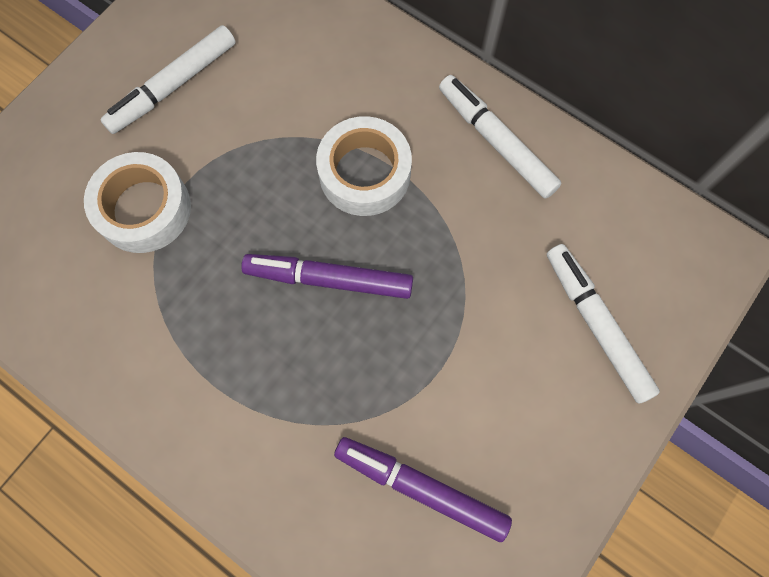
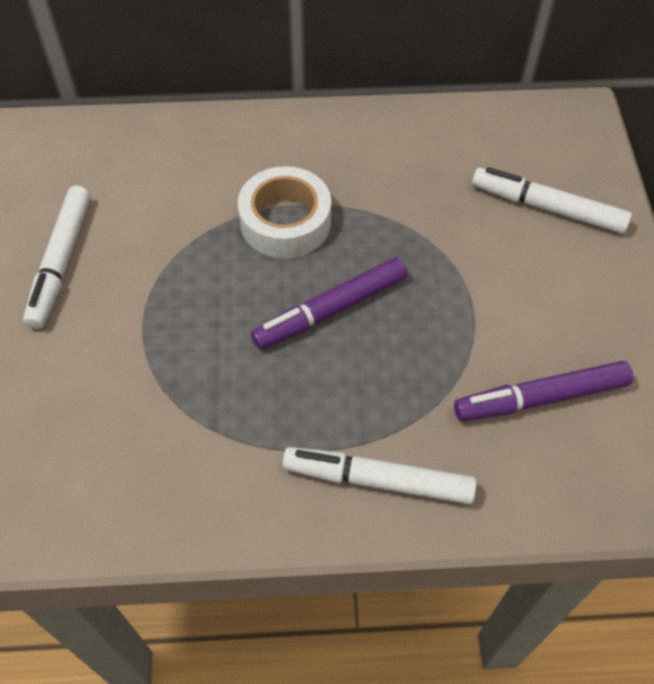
camera: 40 degrees left, 15 degrees down
white tape [84,152,191,253] -> none
white marker [439,75,561,199] -> white marker moved to [282,447,477,504]

